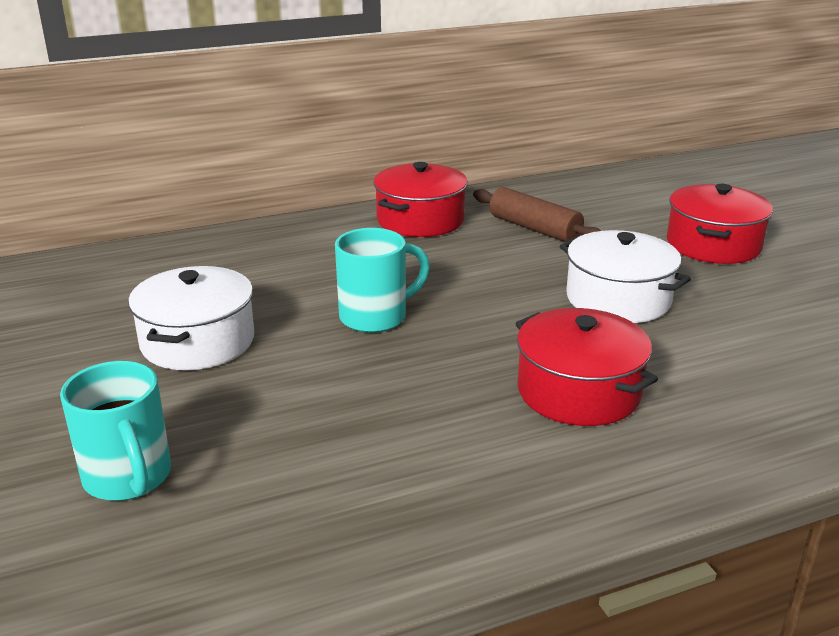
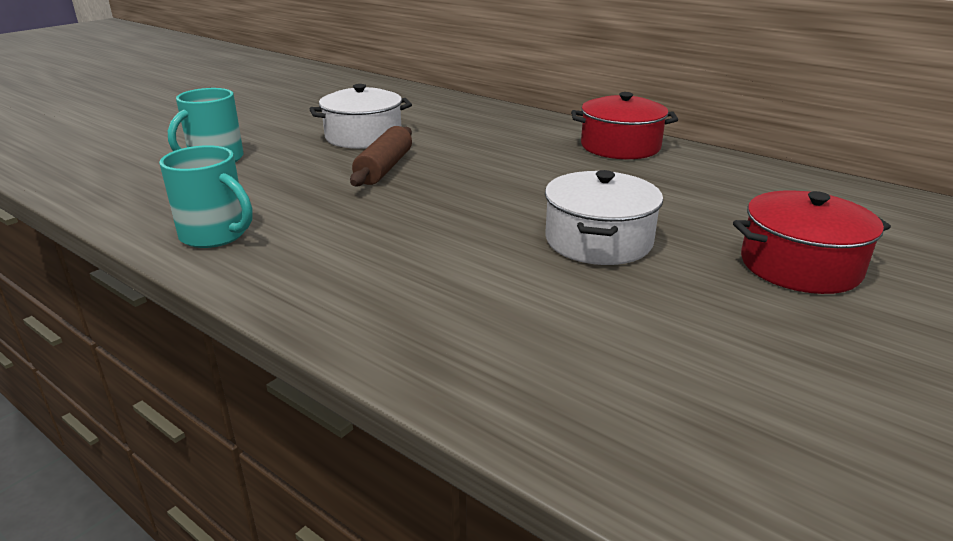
camera: 60 degrees right, 0 degrees up
turquoise mug [335,228,430,333] -> turquoise mug moved to [159,145,253,248]
brown rolling pin [473,187,601,242] -> brown rolling pin moved to [350,126,412,187]
red pot [515,308,658,426] -> none

